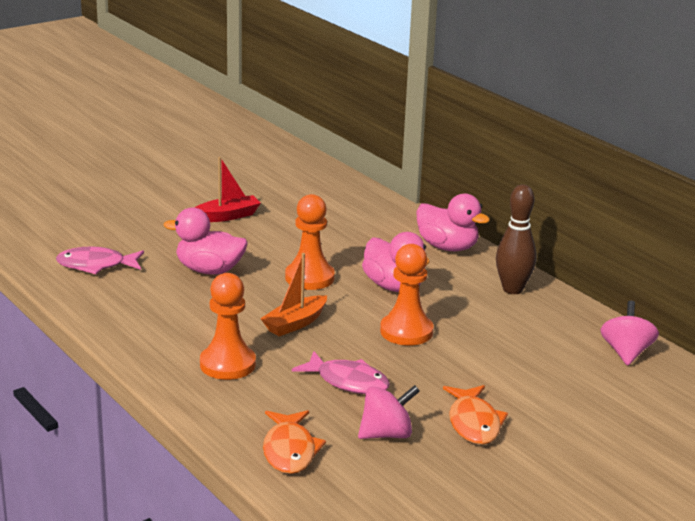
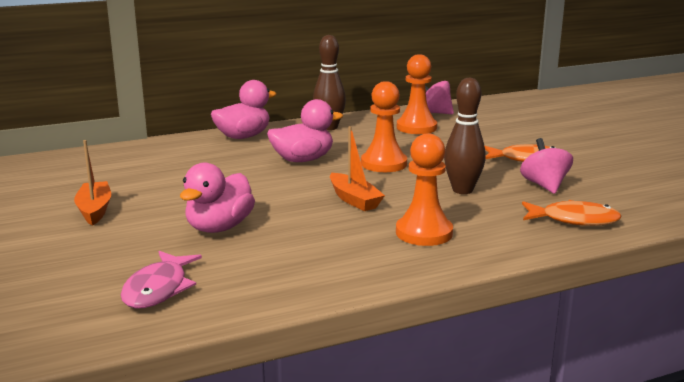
camera: 75 degrees left, 5 degrees down
red boat [194,157,261,222] -> orange boat [74,140,111,226]
orange pawn [285,194,335,290] -> orange pawn moved to [397,54,437,134]
pink fish [292,351,390,394] -> brown bowling pin [444,78,486,194]

